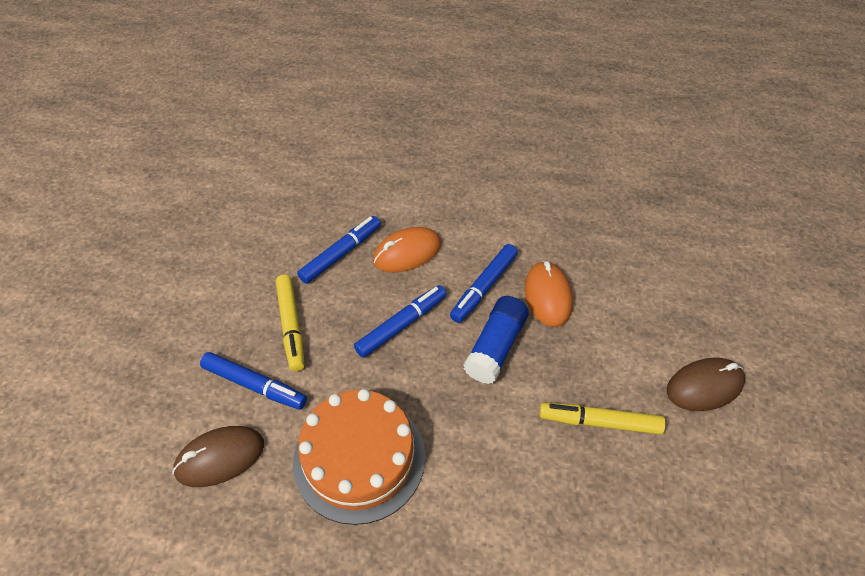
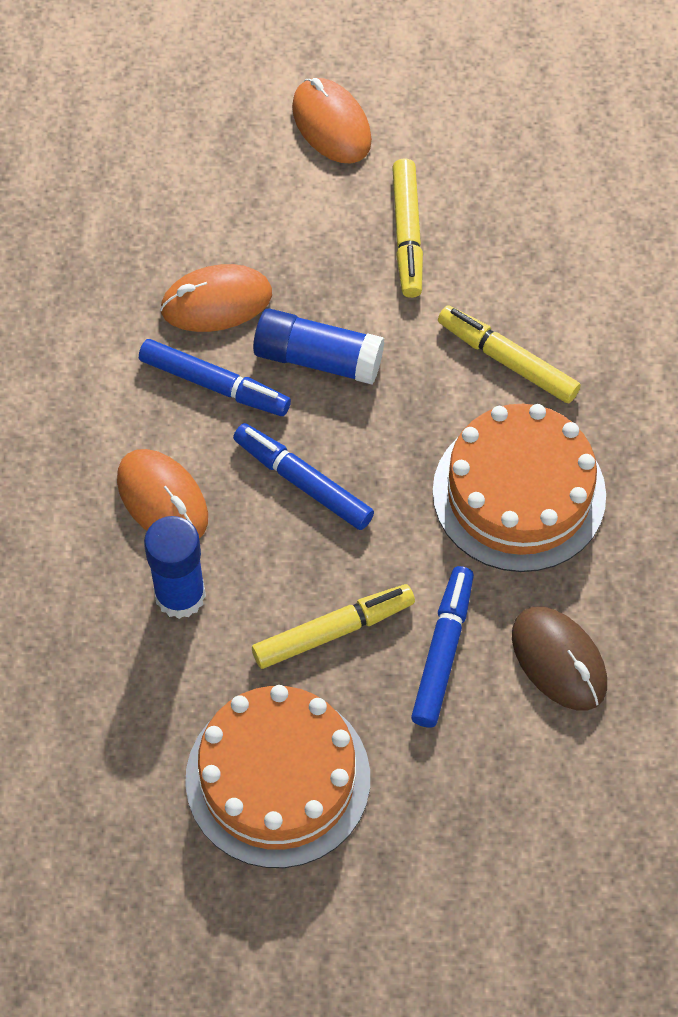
camera: 100 degrees left, 10 degrees up
blue marker [297,216,381,284] -> blue glue stick [144,516,206,619]
brown mouse [667,358,745,411] -> orange mouse [292,78,372,163]
none -> orange cake [185,685,370,868]
none -> yellow marker [438,305,581,403]

